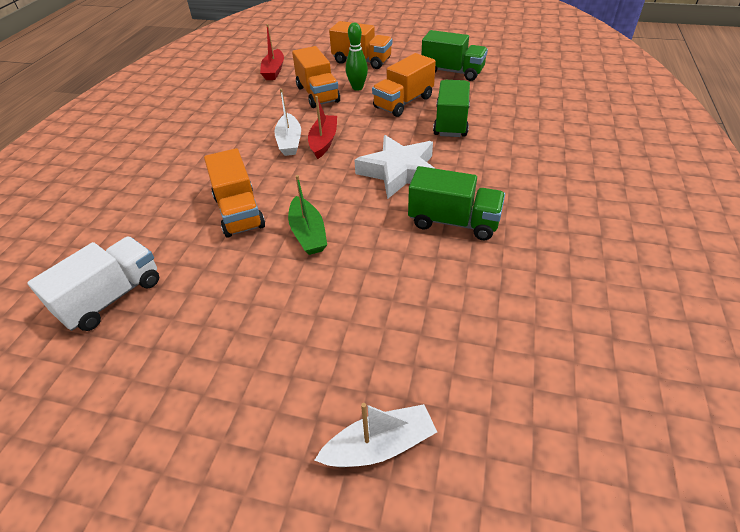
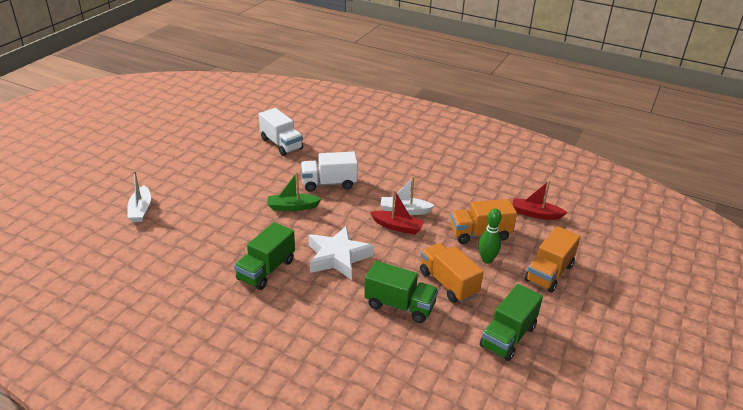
camera: 100 degrees right, 10 degrees down
orange truck [204,148,265,238] -> white truck [301,152,358,192]

